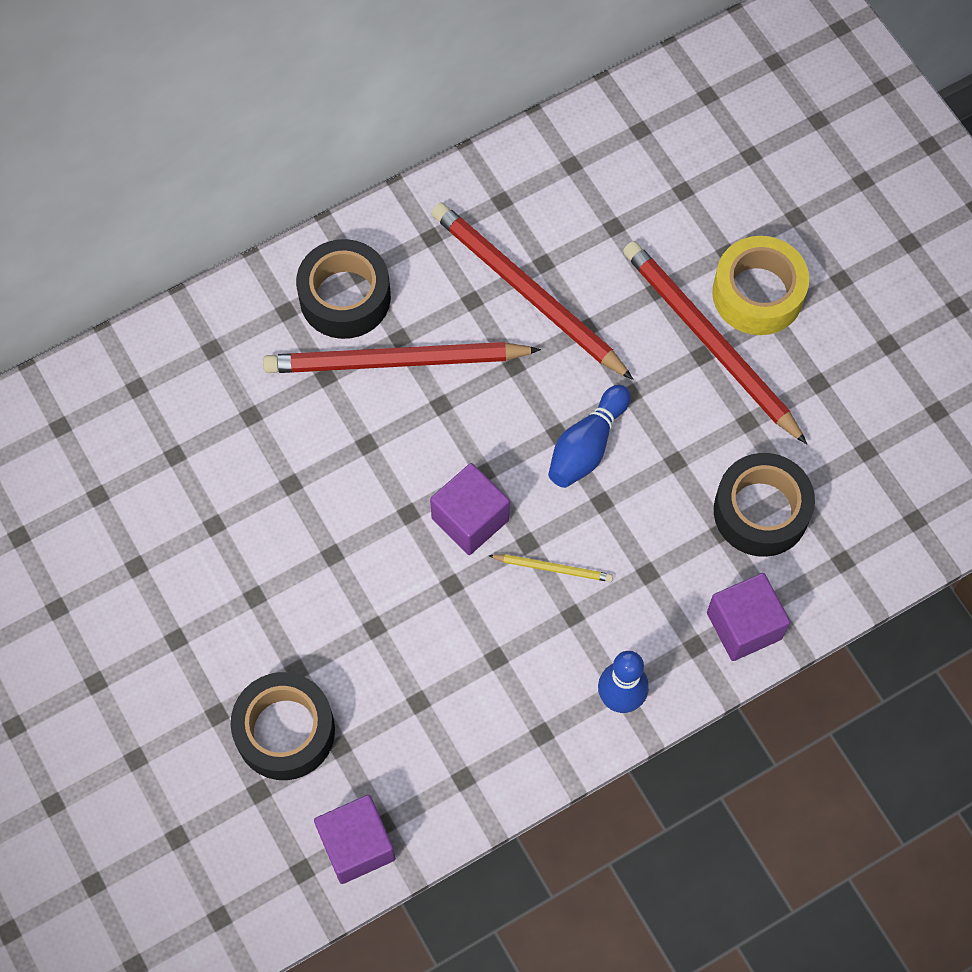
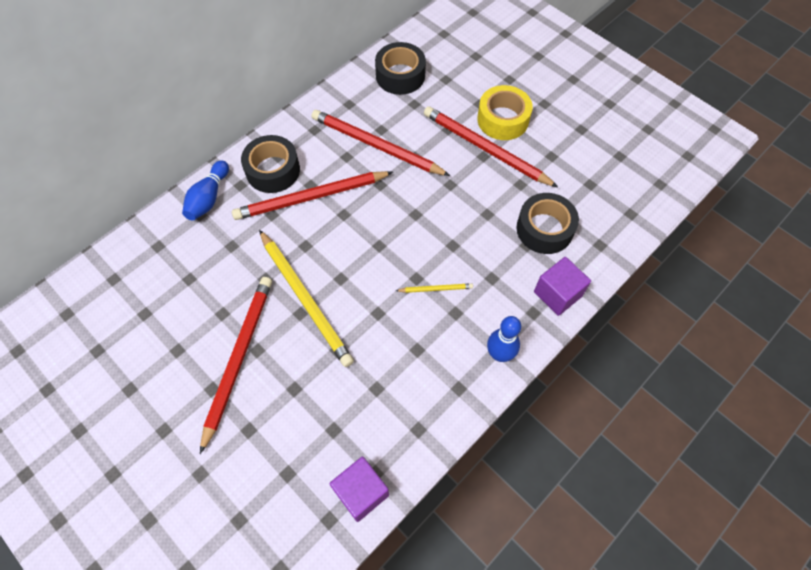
camera: 15 degrees left, 5 degrees down
black tape [231,672,335,780] -> black tape moved to [375,42,426,95]
purple cube [430,463,510,555] -> none
blue bowling pin [548,385,630,488] -> blue bowling pin moved to [182,160,229,221]
none -> red pencil [200,277,272,454]
none -> yellow pencil [259,230,354,367]

